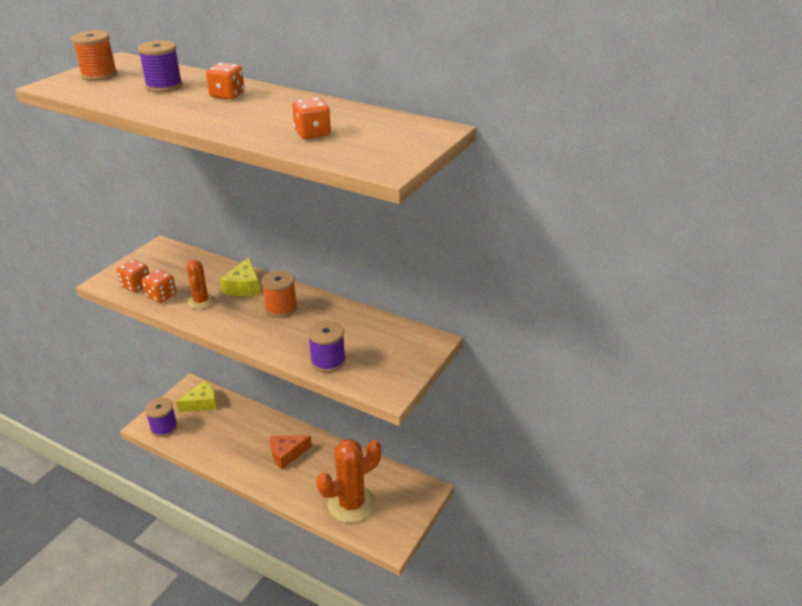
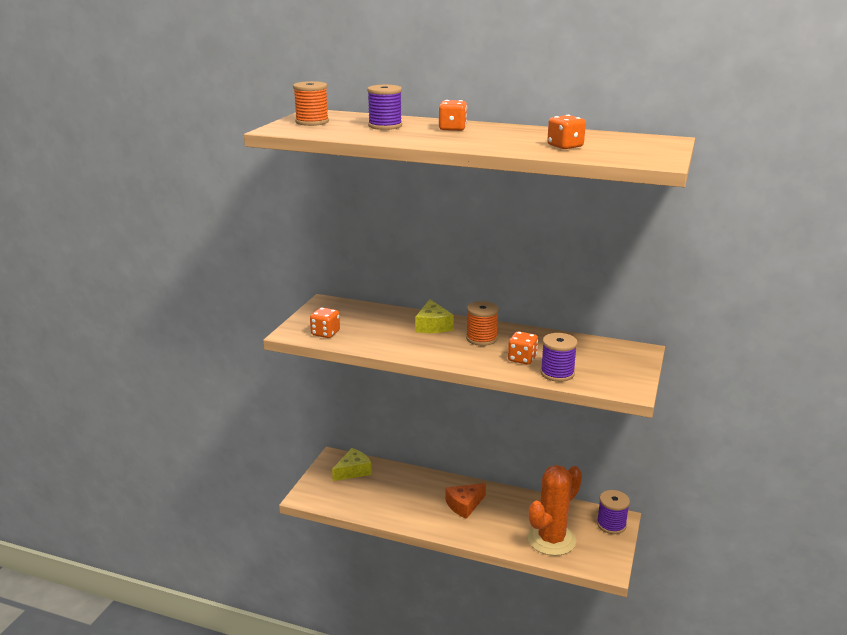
camera: 10 degrees left, 10 degrees down
orange dice [142,269,176,303] -> orange dice moved to [508,331,538,365]
purple spool [145,398,178,437] -> purple spool moved to [597,490,630,534]
orange cactus [186,260,215,309] -> none

